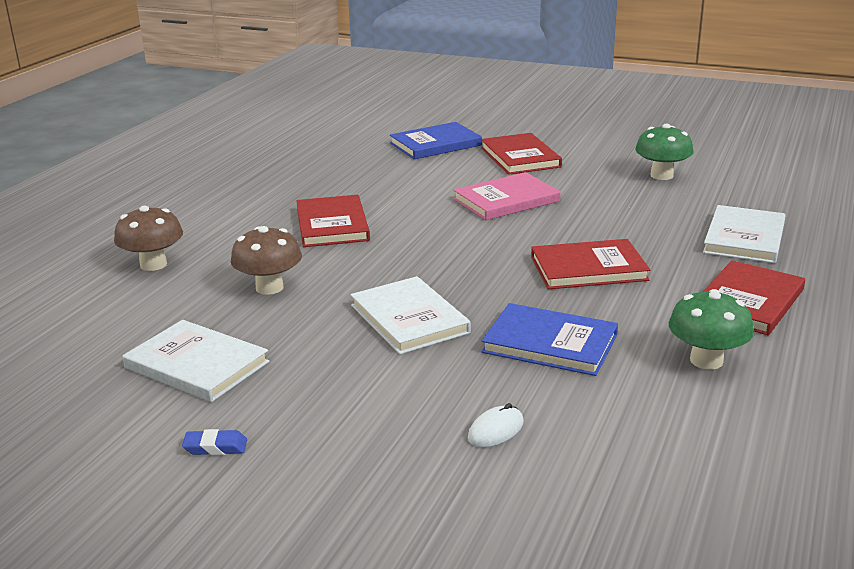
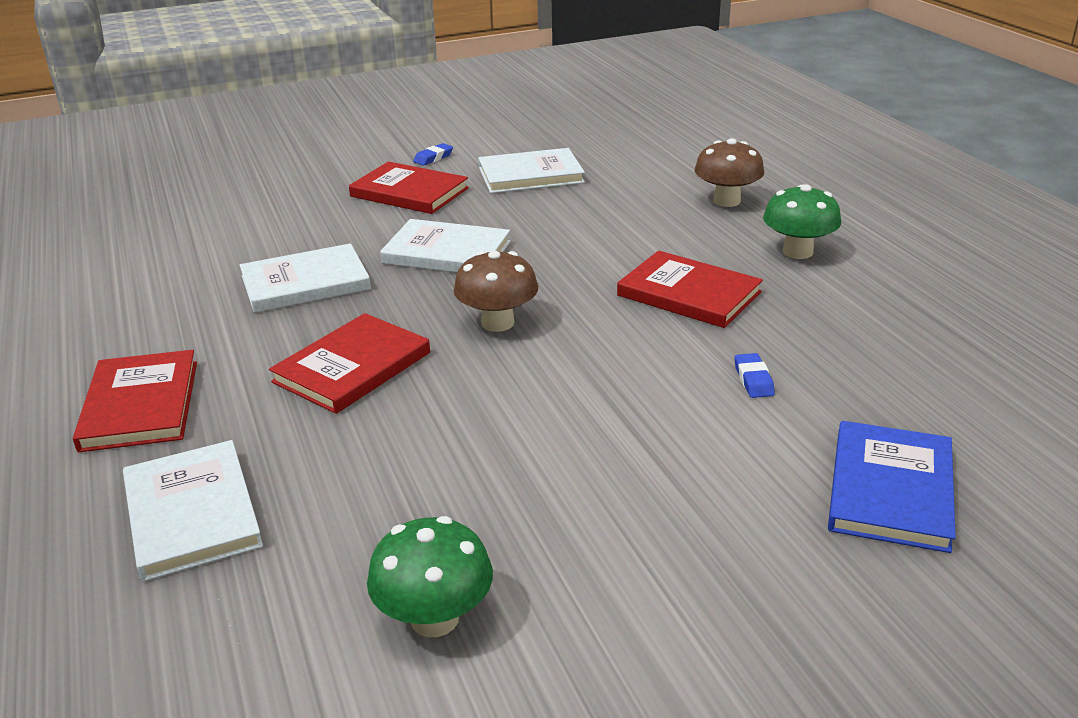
camera: 135 degrees right, 5 degrees up
brown mushroom [231,226,302,295] -> brown mushroom moved to [454,250,538,332]
pink book [453,172,560,220] -> none
white mouse [468,403,524,447] -> none
red book [481,133,562,175] -> red book moved to [349,162,469,214]
blue book [482,303,618,376] -> white book [240,243,371,313]
green mushroom [669,289,754,370] -> green mushroom moved to [763,184,841,259]
none -> blue eraser [734,353,775,398]

